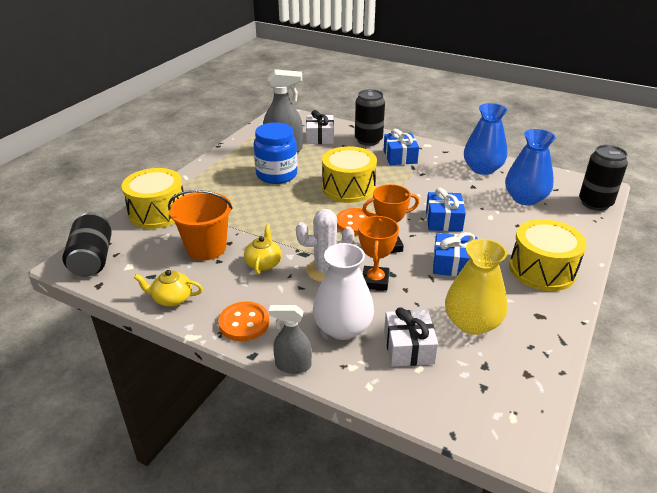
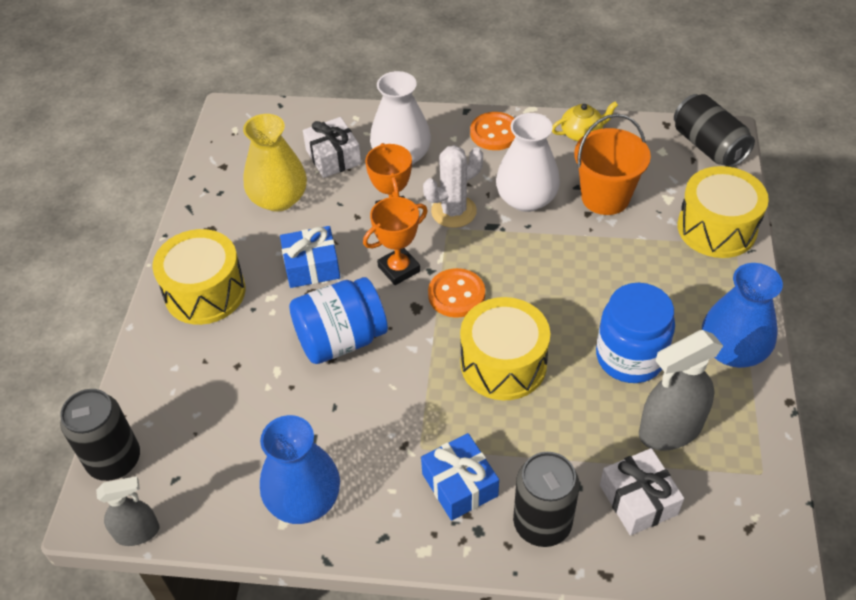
camera: 160 degrees right, 15 degrees up
yellow teapot [244,224,282,274] -> white vase [496,113,560,212]
grey spray bottle [269,305,312,374] -> grey spray bottle moved to [96,476,160,546]
blue gift [426,188,466,232] -> blue jar [289,277,388,364]
blue vase [505,129,556,206] -> blue vase moved to [702,263,783,368]

